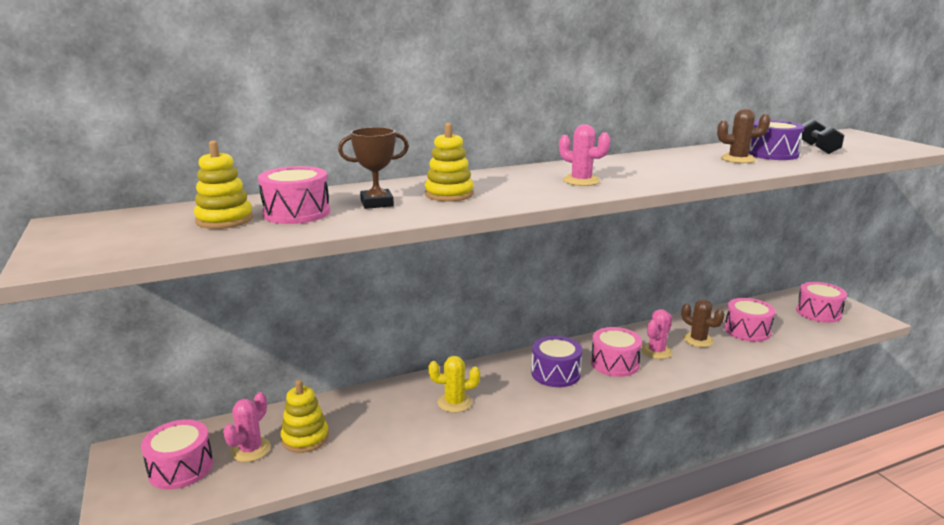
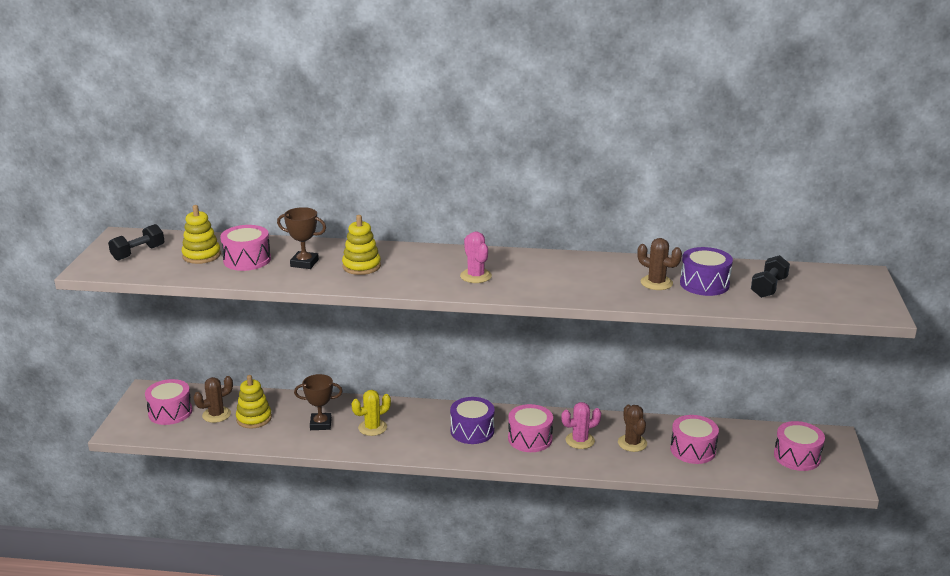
camera: 30 degrees right, 5 degrees up
pink cactus [223,392,271,462] -> brown cactus [193,376,233,423]
yellow cactus [429,356,480,413] -> yellow cactus turned 60 degrees counterclockwise [352,390,391,436]
none -> black dumbbell [108,224,165,261]
none -> brown trophy [294,374,343,430]

